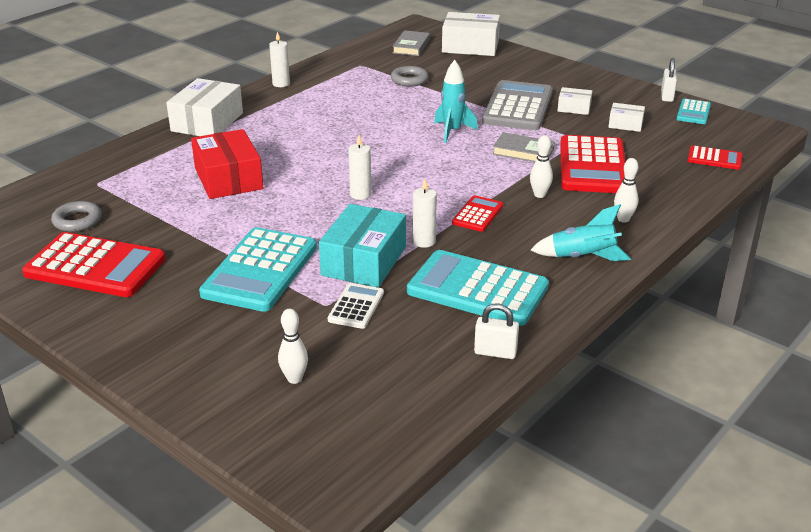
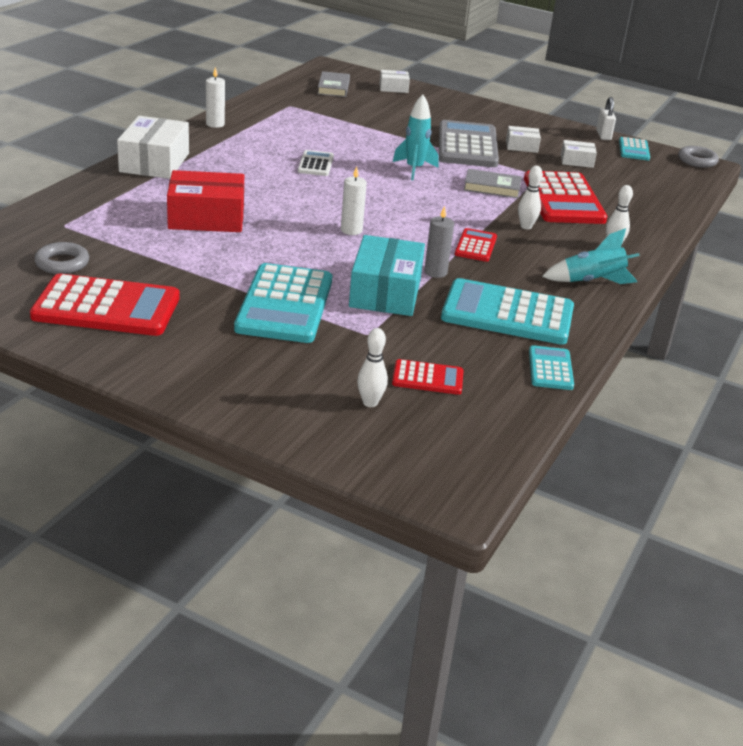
camera: 15 degrees left, 0 degrees up
red box [191,129,263,199] -> red box turned 60 degrees counterclockwise [167,170,244,232]
white calculator [328,283,384,329] -> white calculator moved to [298,150,334,176]
grey ring [391,66,429,87] -> grey ring moved to [678,146,719,168]
white candle [413,179,437,248] -> grey candle [424,206,454,278]
white box [442,12,500,56] -> white box [379,70,410,93], size x0.52
white padlock [474,304,519,359] -> turquoise calculator [529,345,574,390]
red calculator [688,145,742,170] -> red calculator moved to [392,359,464,395]

